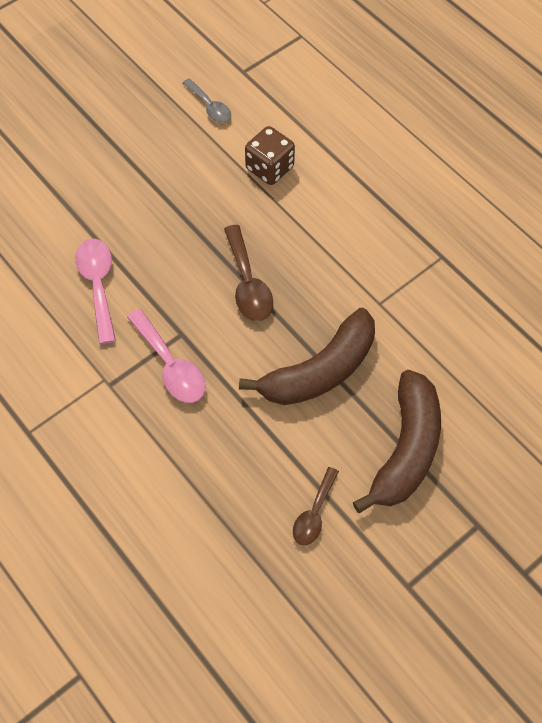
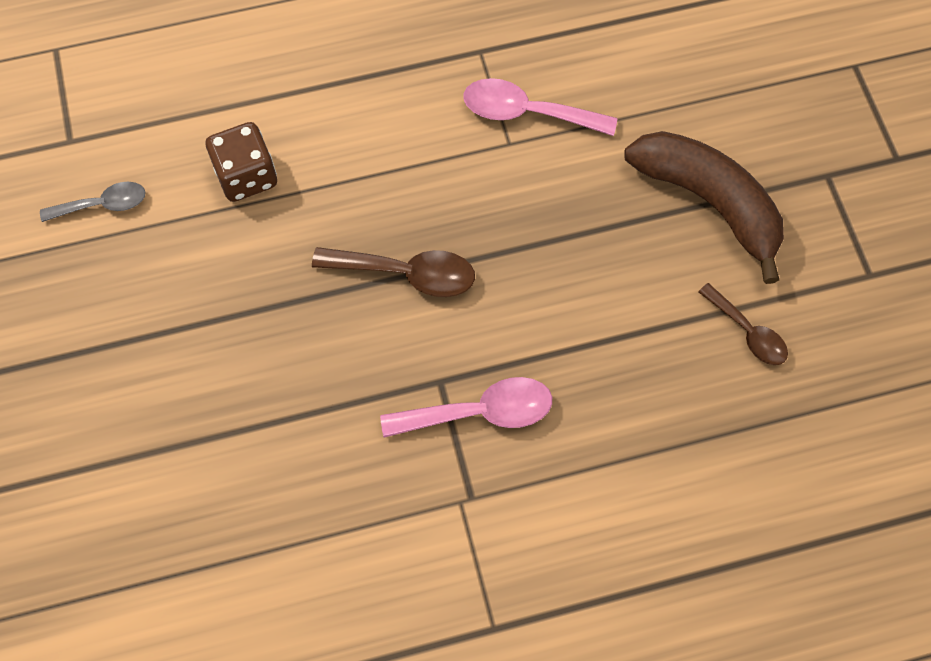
camera: 65 degrees left, 5 degrees up
pink spoon [75,239,116,344] -> pink spoon moved to [463,78,618,136]
brown banana [239,308,375,405] -> none

